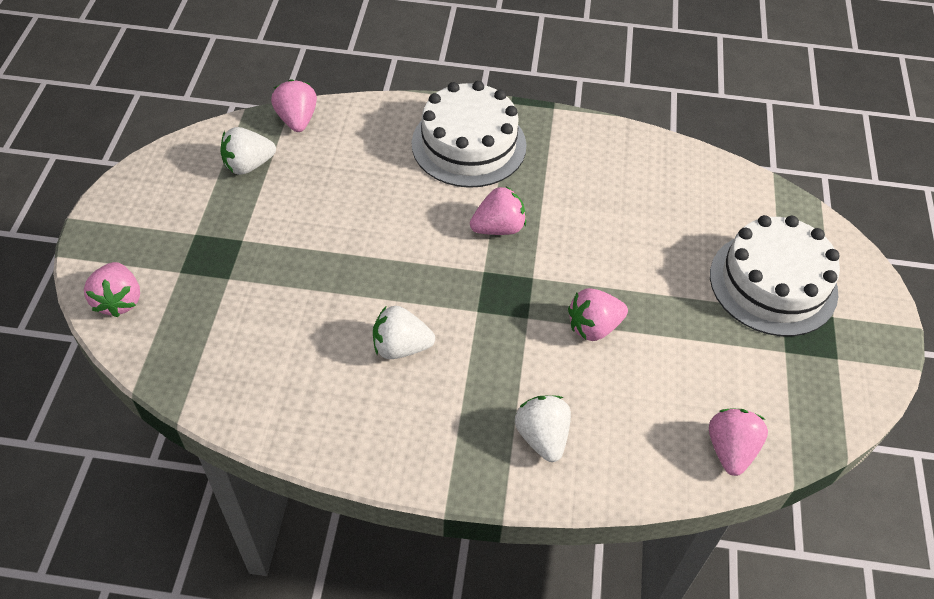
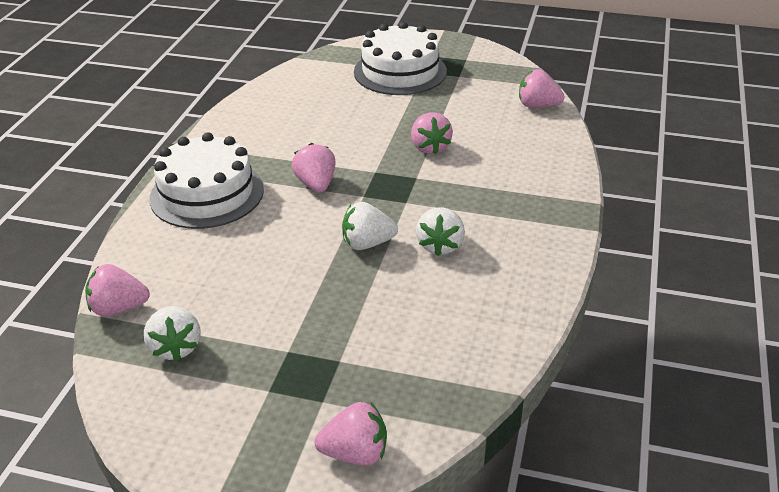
camera: 80 degrees left, 15 degrees down
white strawberry [515,395,571,462] -> white strawberry moved to [342,202,398,250]

